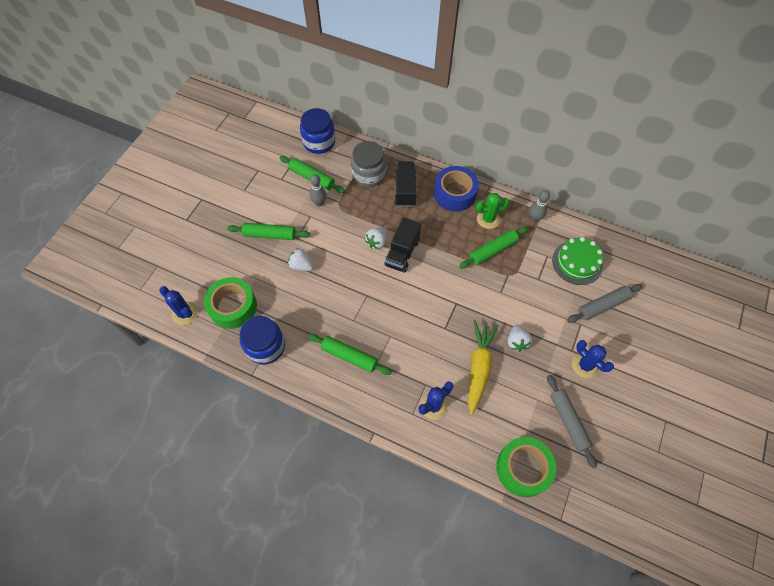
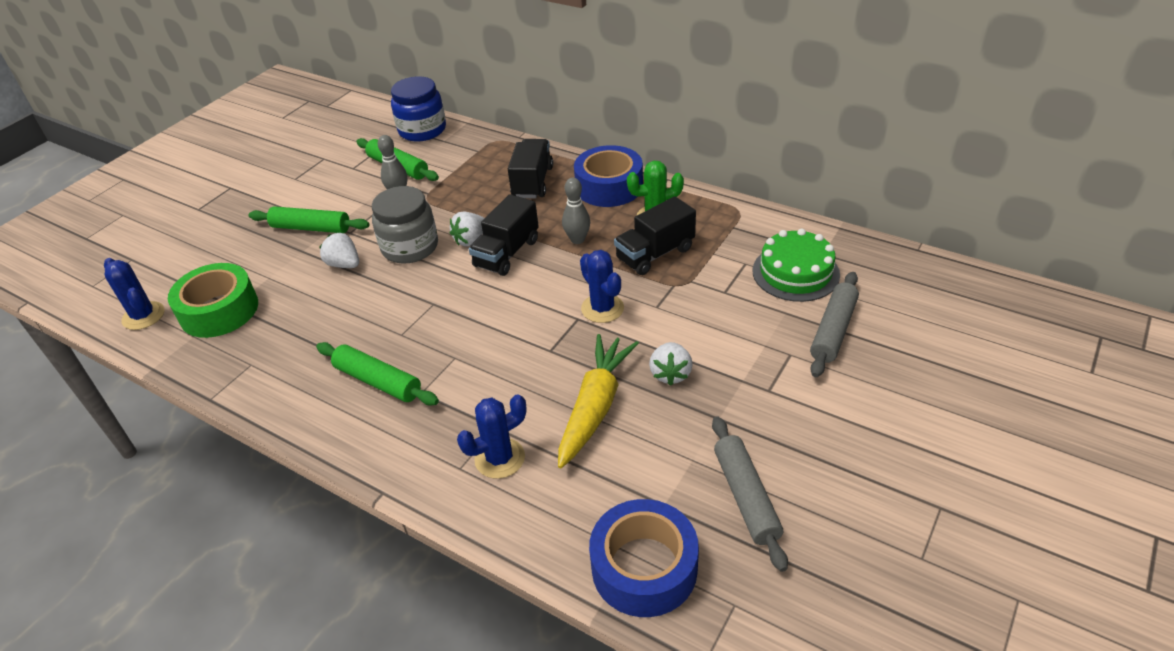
camera: 10 degrees right, 20 degrees down
blue jar [240,316,285,365] -> none
grey jar [351,141,386,187] -> grey jar moved to [372,186,438,264]
green rolling pin [459,226,528,268] -> black truck [614,197,696,275]
green tape [496,437,556,497] -> blue tape [589,499,699,617]
grey bowling pin [529,190,550,222] -> grey bowling pin moved to [562,178,590,244]
grey rolling pin [567,284,642,323] -> grey rolling pin turned 45 degrees counterclockwise [810,272,859,377]
blue cactus [572,340,614,378] -> blue cactus moved to [580,250,624,323]

